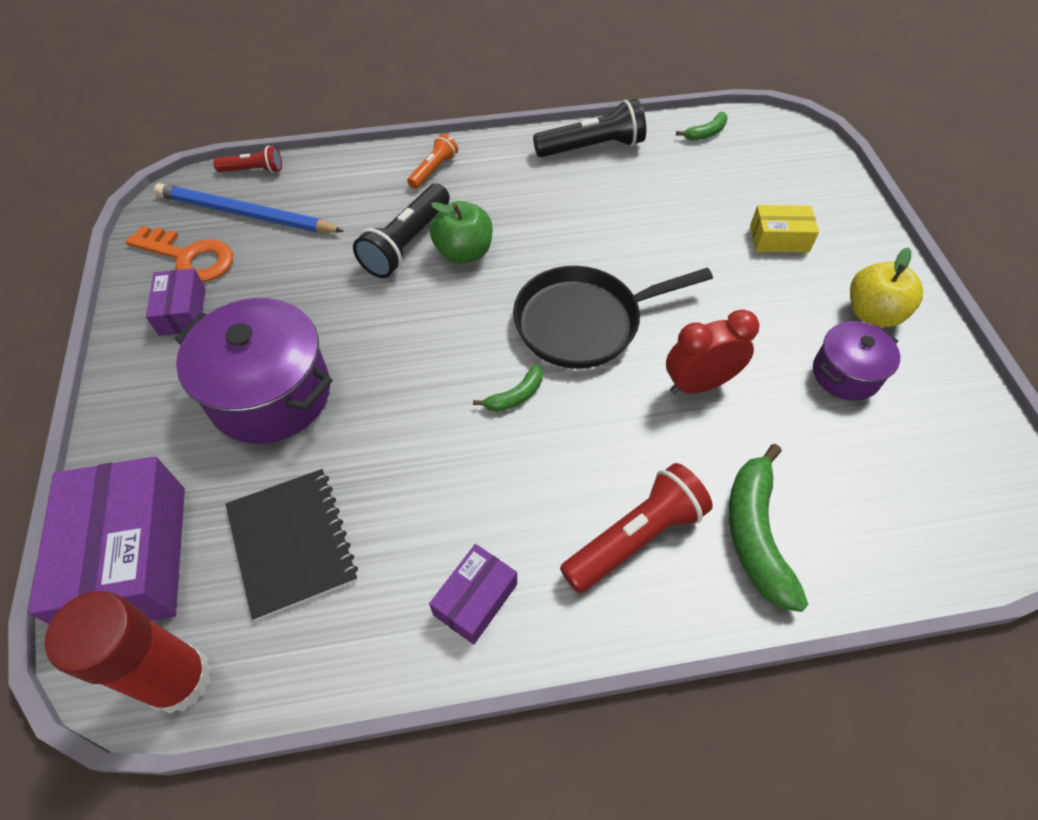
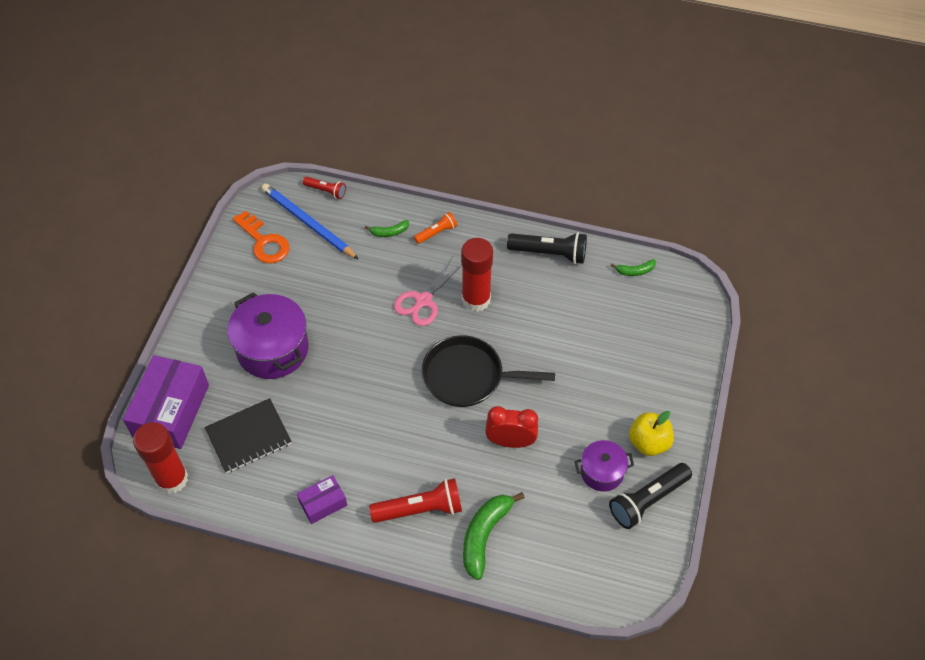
camera: 25 degrees right, 0 degrees up
purple box [146,268,205,336] -> none
black notebook [226,469,358,621] -> black notebook turned 60 degrees clockwise [204,398,292,473]
black flashlight [353,184,450,278] -> black flashlight moved to [609,463,692,529]
green apple [430,201,492,264] -> pink scissors [394,256,462,326]
green banana [473,364,543,412] -> green banana moved to [365,220,409,237]
yellow box [750,205,819,253] -> none
none -> red glue stick [461,238,493,312]

